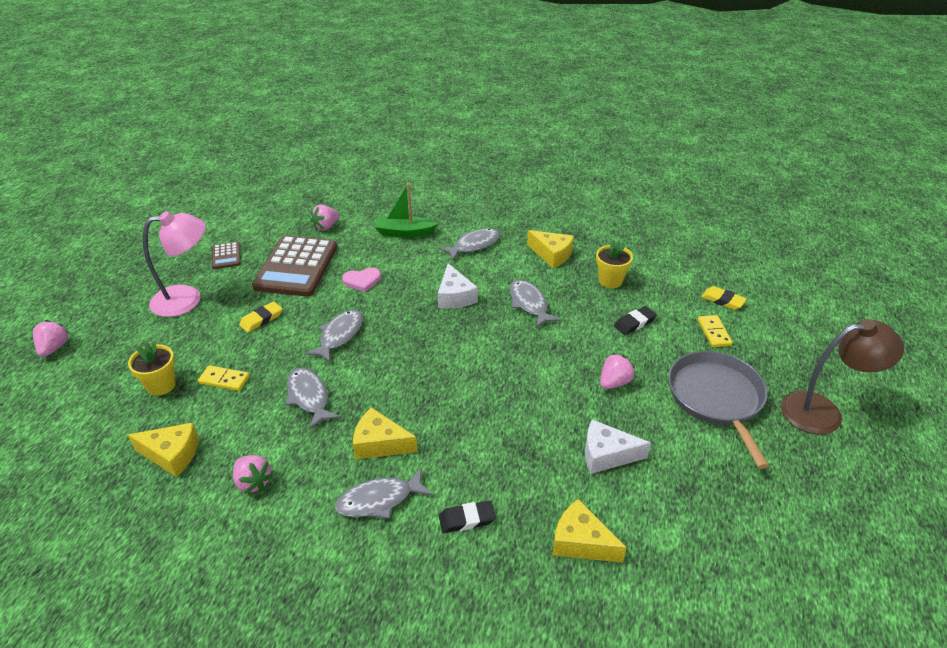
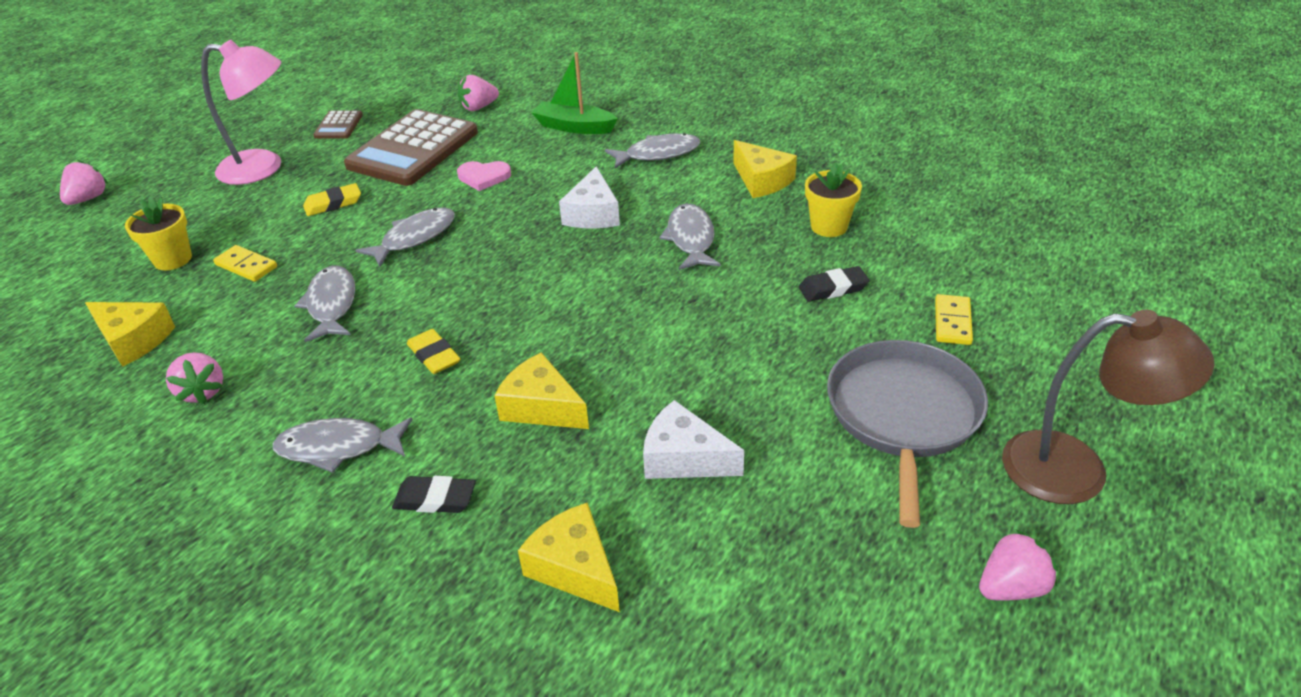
camera: 20 degrees right, 0 degrees up
yellow cheese [353,407,417,459] -> yellow cheese moved to [494,352,589,429]
pink strawberry [600,353,635,389] -> pink strawberry moved to [979,529,1058,600]
yellow eraser [701,286,747,310] -> yellow eraser moved to [407,329,460,374]

